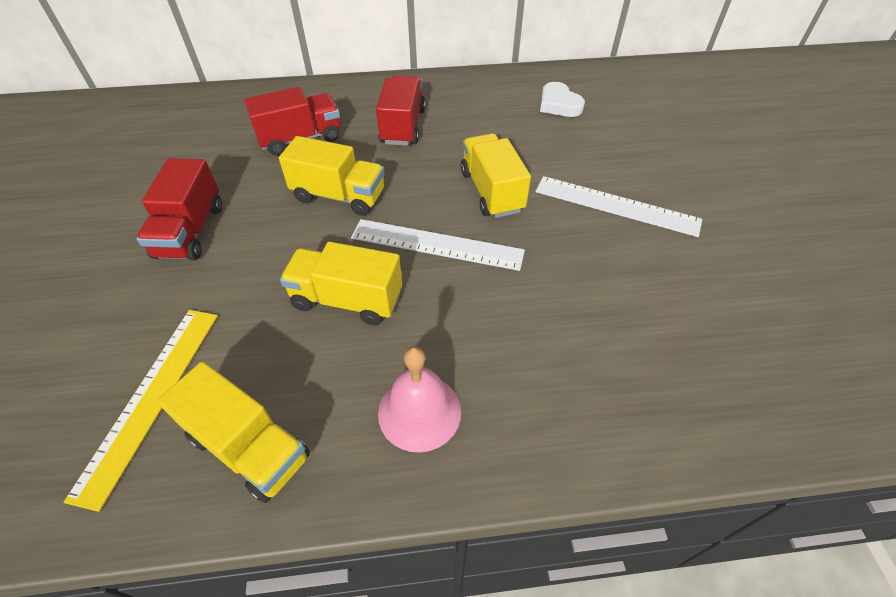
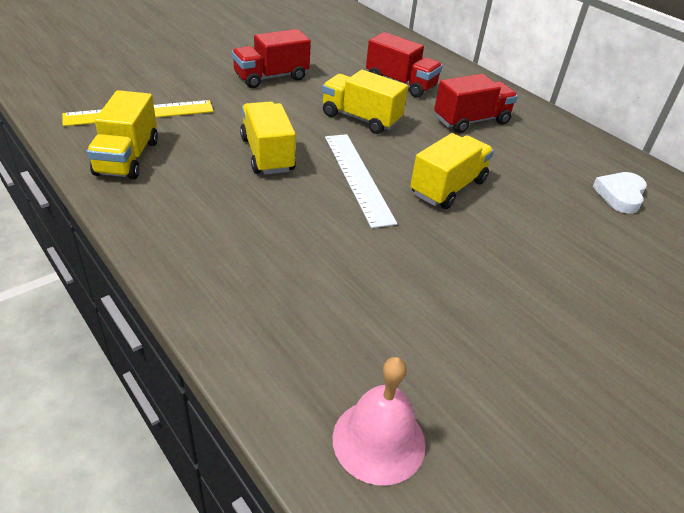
camera: 55 degrees right, 10 degrees down
yellow truck [279,136,384,216] -> yellow truck turned 135 degrees clockwise [322,70,408,134]
pink bell [378,346,461,453] -> pink bell moved to [333,357,426,485]
white ruler [535,176,702,237] -> none

